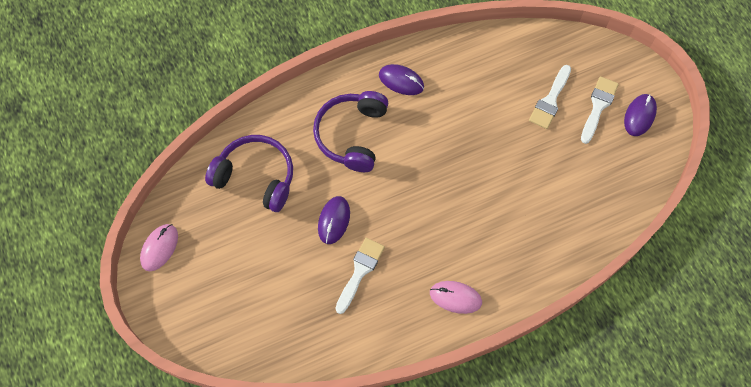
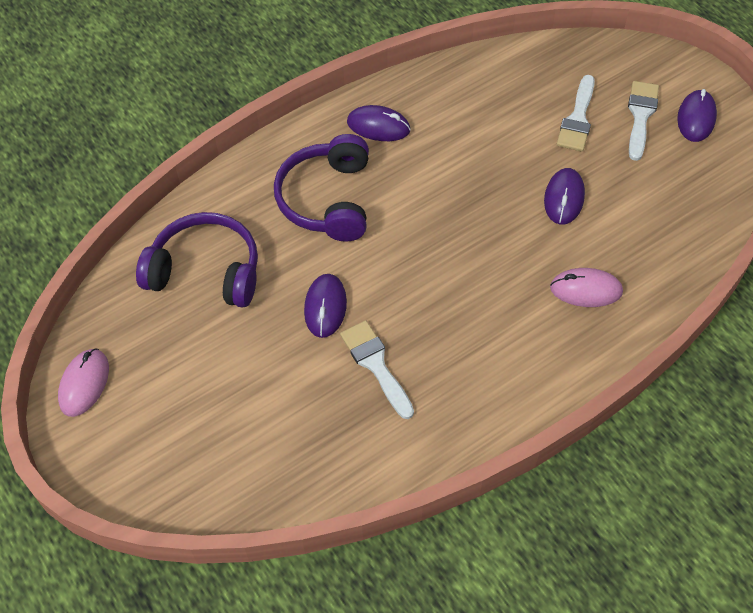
camera: 10 degrees left, 10 degrees down
white brush [335,238,385,314] -> white brush turned 45 degrees counterclockwise [340,320,414,419]
pink mouse [430,281,482,314] -> pink mouse moved to [550,268,623,307]
none -> purple mouse [544,168,585,225]

